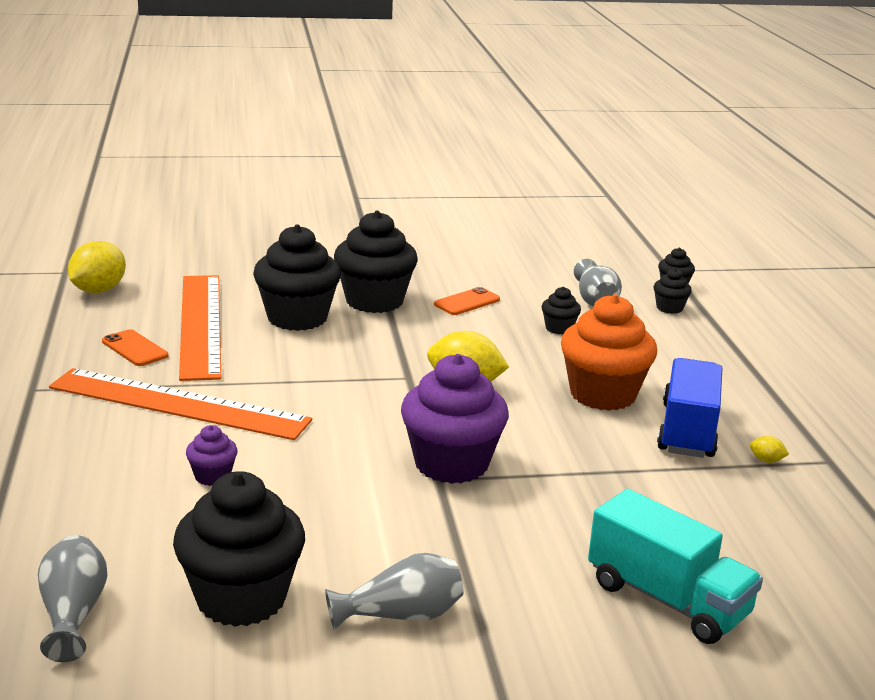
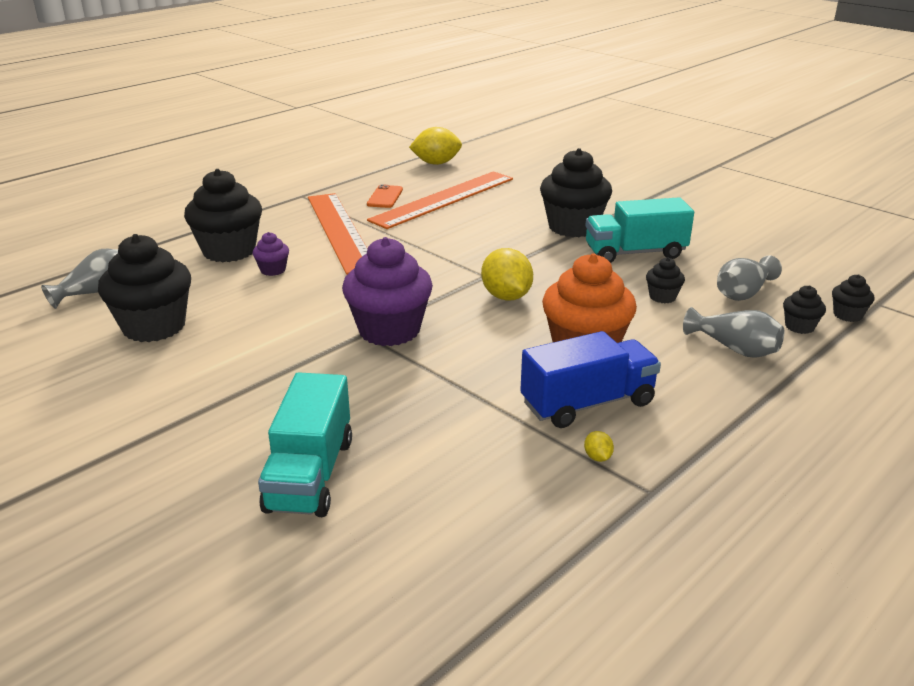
camera: 55 degrees right, 5 degrees up
black cupcake [253,224,341,331] -> black cupcake moved to [184,169,262,263]
grey vase [325,553,464,630] -> grey vase moved to [683,307,784,358]
orange phone [434,287,500,315] -> turquoise truck [585,197,694,263]

